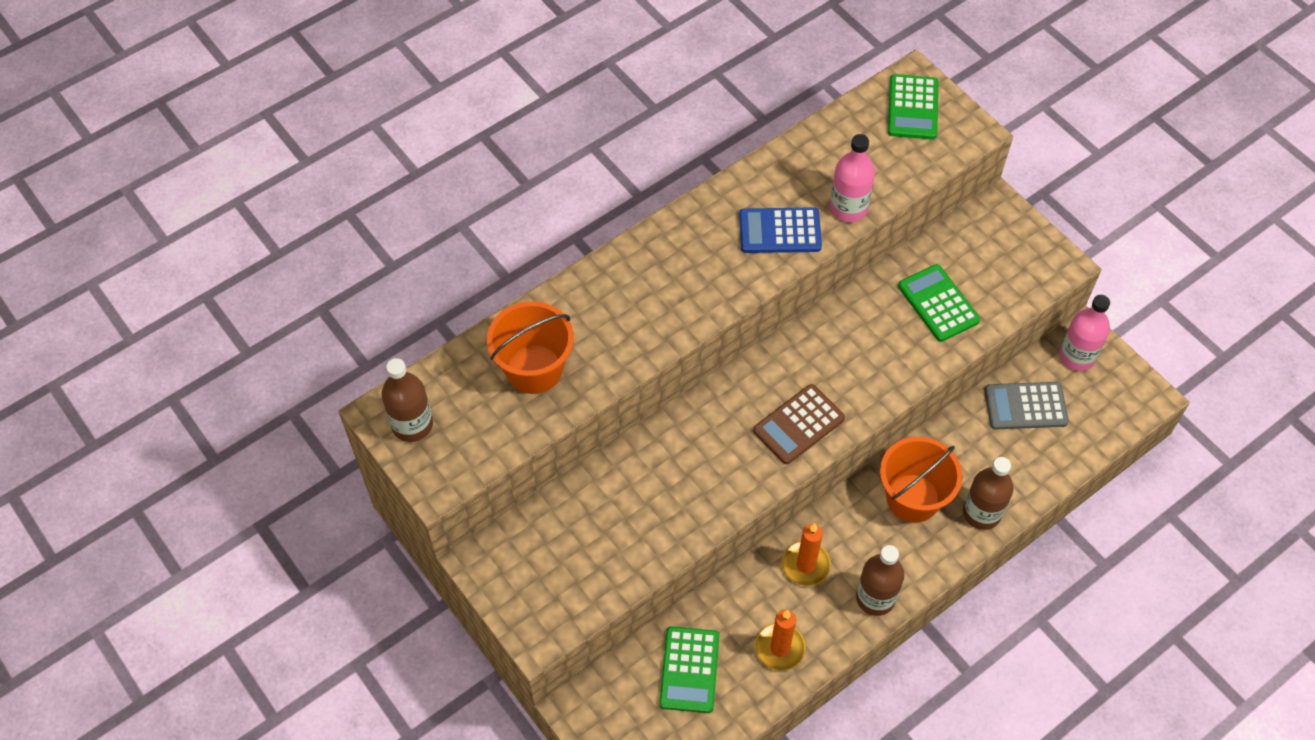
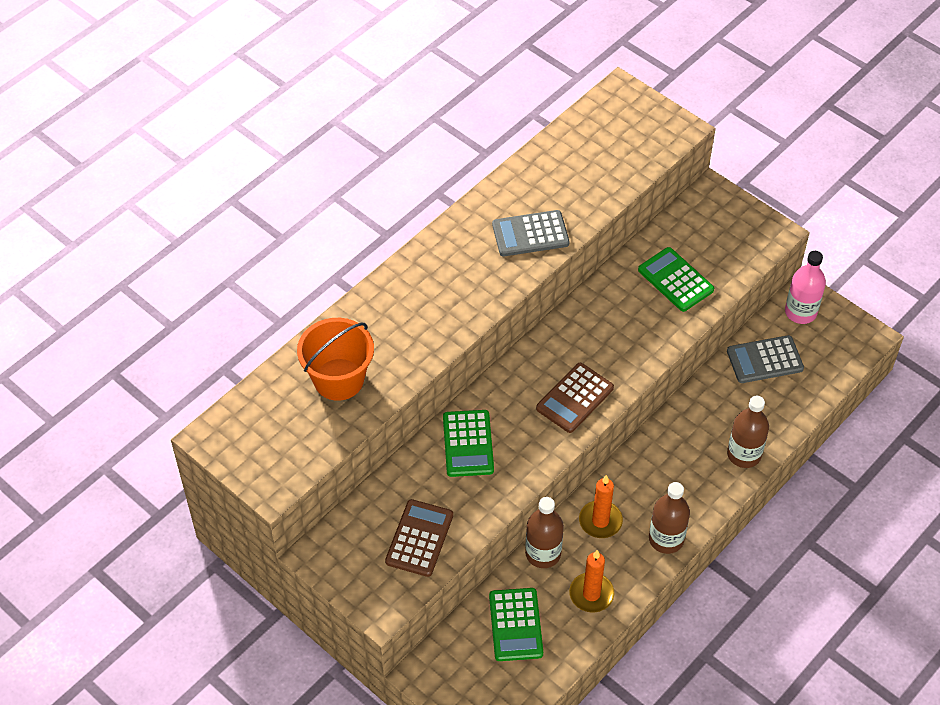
camera: 10 degrees left, 5 degrees down
brown bottle [381,358,433,442] -> brown bottle moved to [525,497,564,568]
blue calculator [739,207,822,253] -> grey calculator [492,210,570,256]
pink bottle [830,134,875,222] -> none
orange bucket [880,437,963,523] -> none
green calculator [888,74,938,140] -> green calculator moved to [443,410,494,477]
none -> brown calculator [385,499,453,577]

